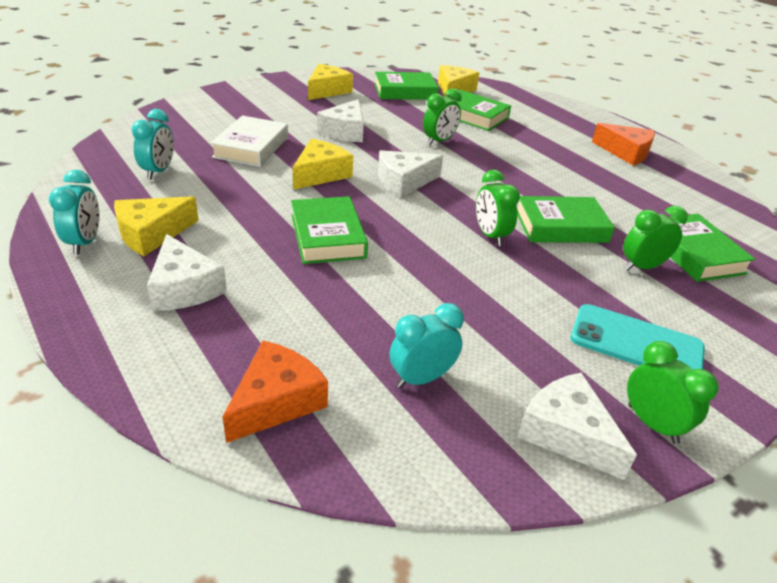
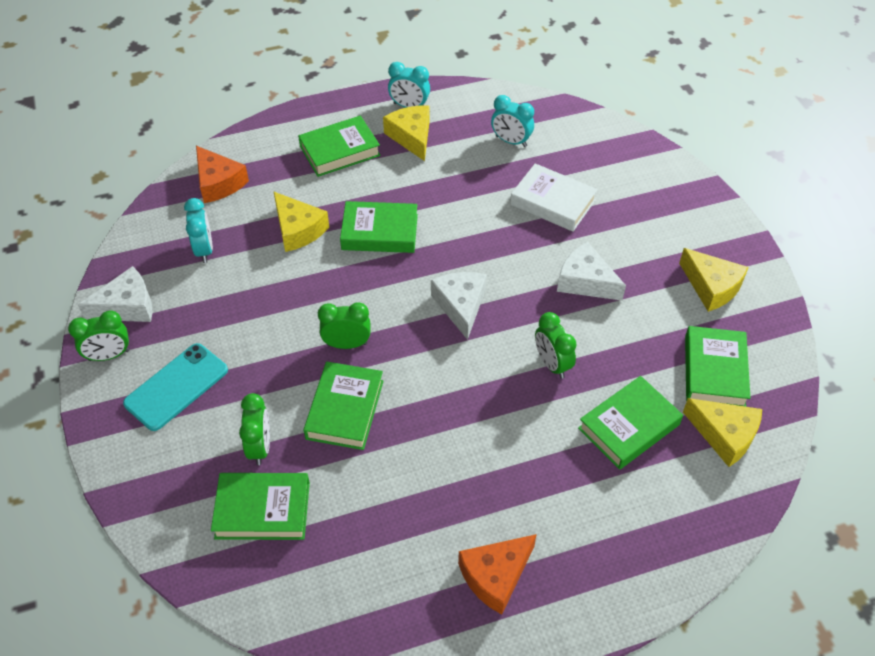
camera: 110 degrees right, 15 degrees up
white cheese [147,234,227,311] -> green book [298,116,381,177]
yellow cheese [293,139,353,190] -> yellow cheese moved to [273,191,329,252]

